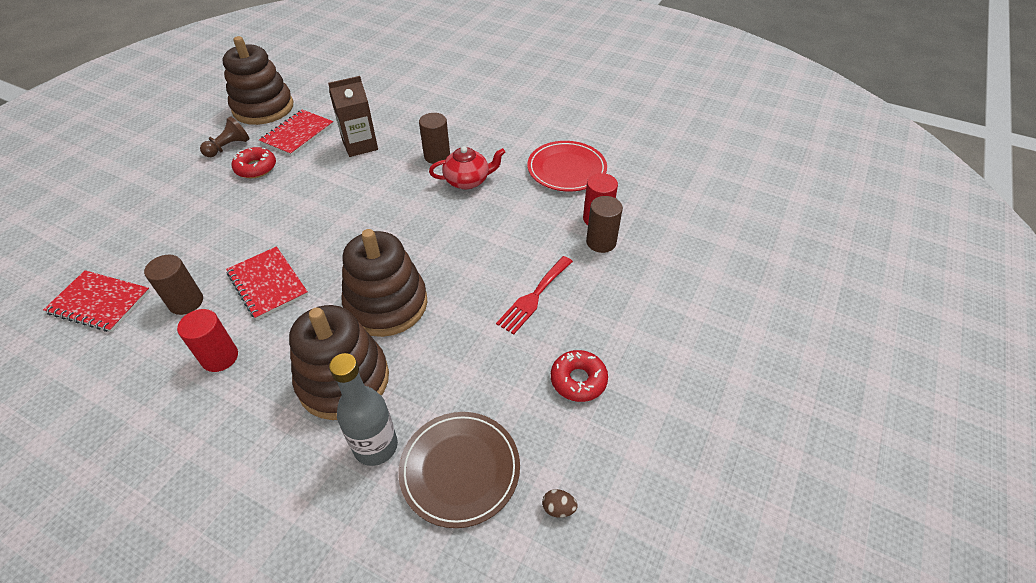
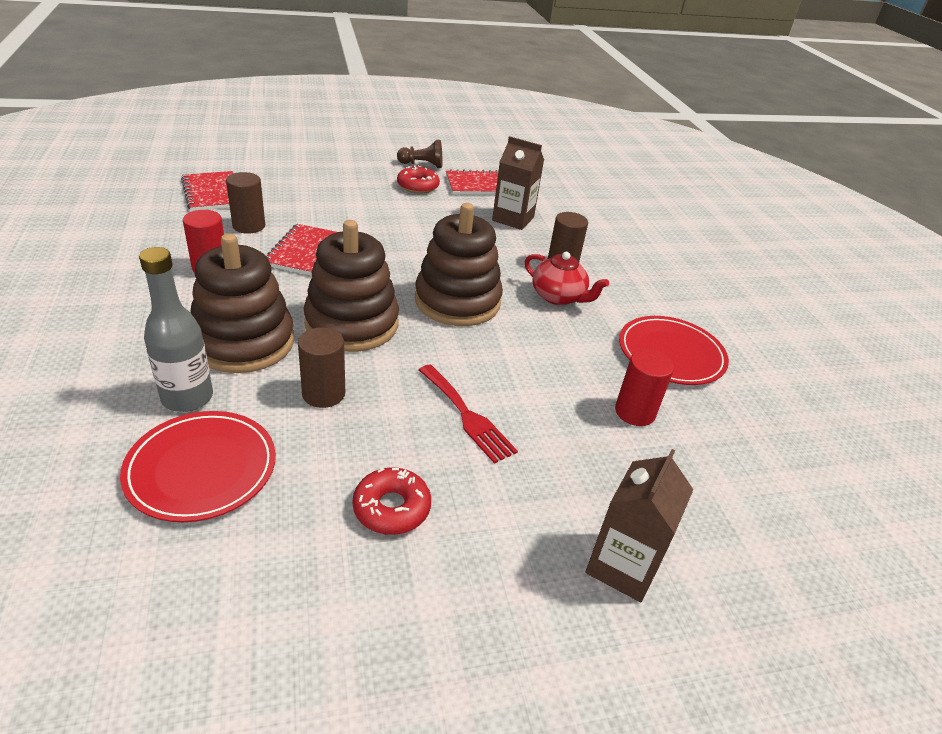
camera: 45 degrees right, 10 degrees down
brown stacking toy [223,36,293,125] -> brown stacking toy moved to [415,203,503,326]
brown plate [398,412,520,528] -> red plate [120,411,276,522]
red fork [496,256,573,334] -> red fork turned 120 degrees counterclockwise [419,364,518,464]
brown egg [542,489,578,518] -> none
brown cylinder [586,196,623,253] -> brown cylinder moved to [298,327,345,408]
none -> brown carton [585,449,694,602]

